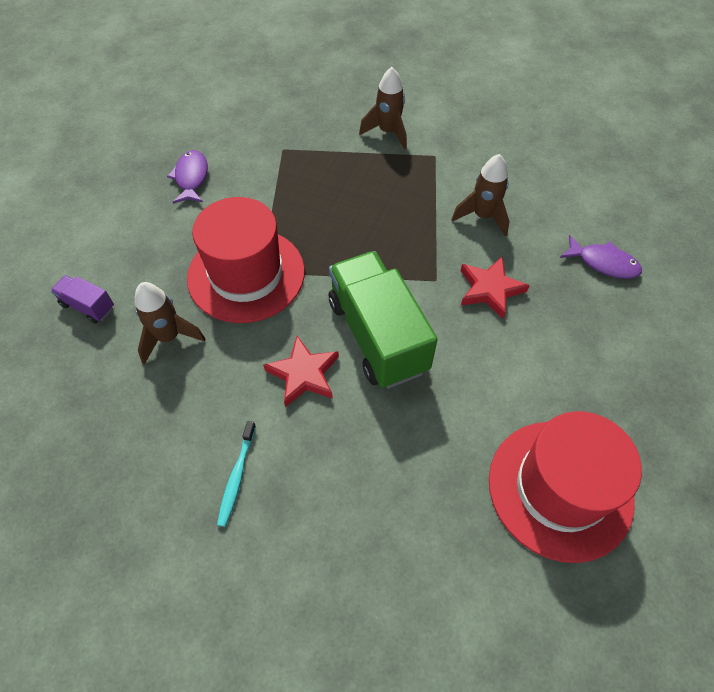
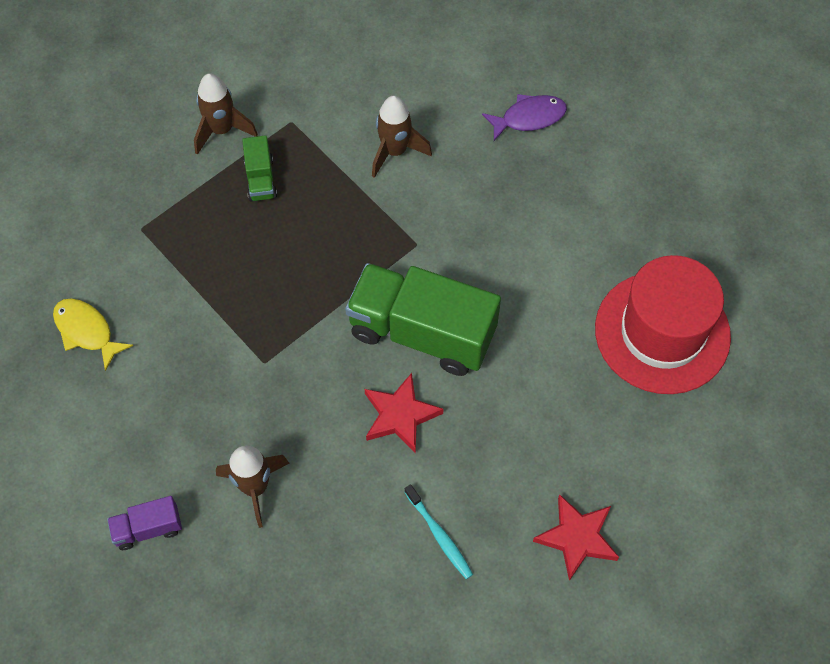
camera: 45 degrees left, 5 degrees up
purple fish [167,150,208,204] -> yellow fish [53,298,133,371]
red hat [187,197,305,323] -> none
red star [460,257,530,319] -> red star moved to [533,494,619,581]
none -> green truck [242,135,277,201]

